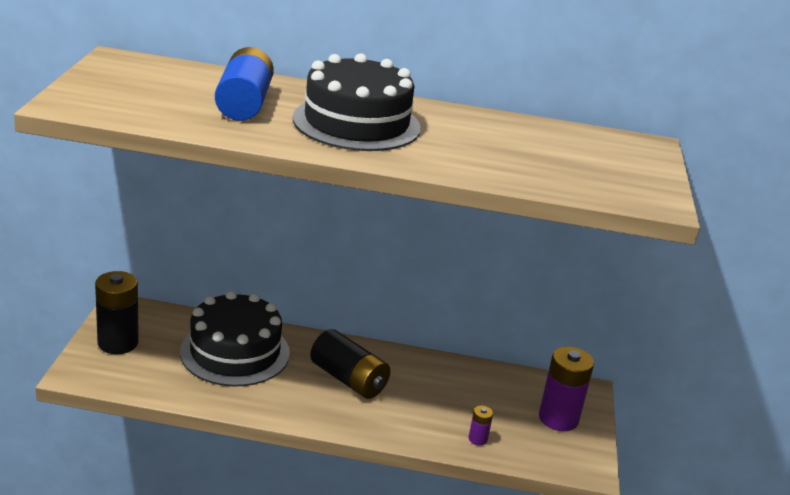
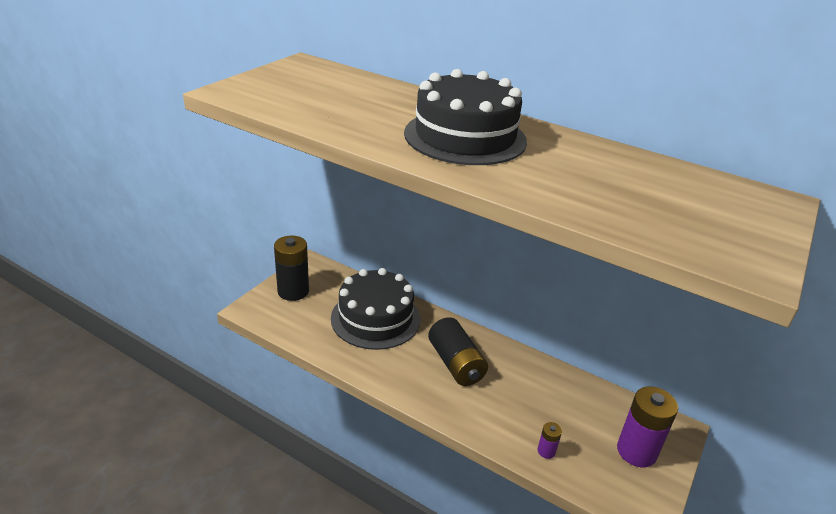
camera: 25 degrees right, 5 degrees up
blue battery [215,47,274,121] -> none

